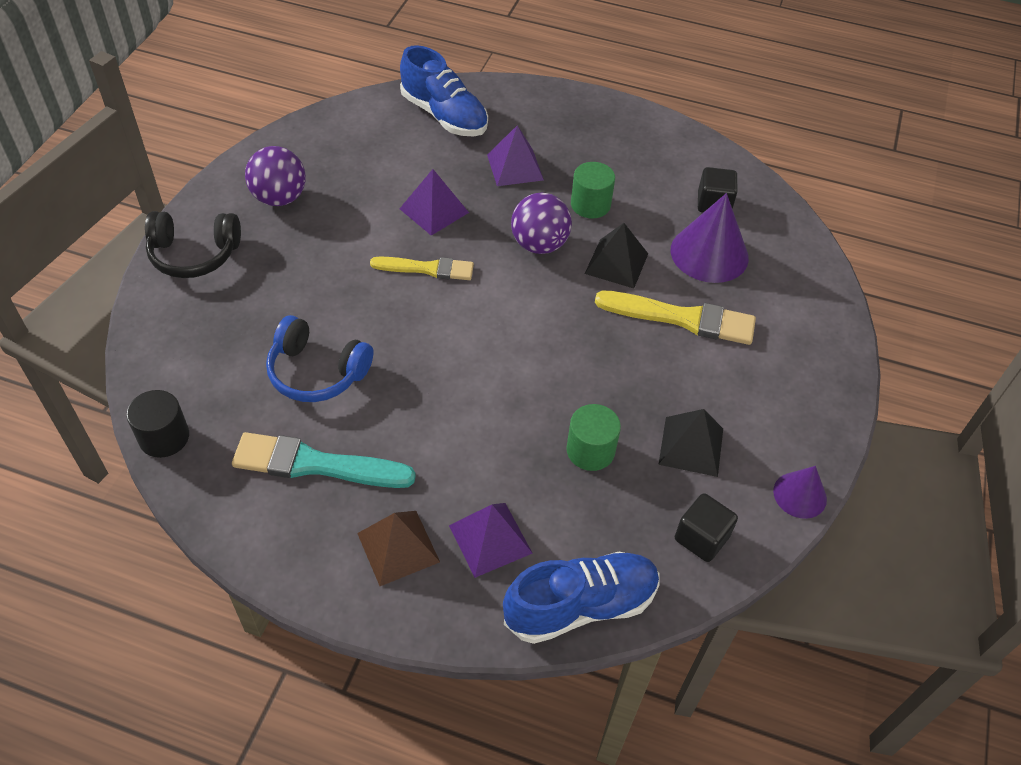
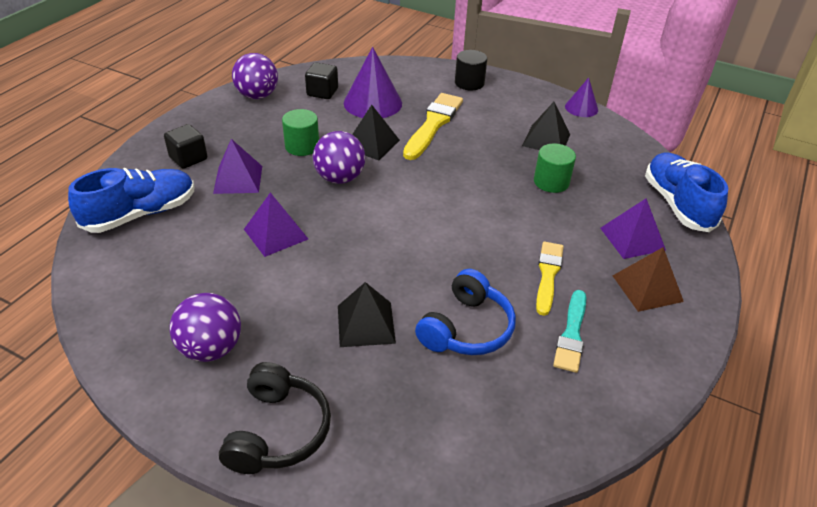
camera: 80 degrees left, 10 degrees down
black cylinder [126,390,189,458] -> black cylinder moved to [455,50,487,90]
turquoise brush [232,432,416,488] -> turquoise brush [553,290,586,373], size x0.66
yellow brush [370,256,474,280] -> yellow brush moved to [536,242,564,316]
black cube [675,493,738,562] -> black cube moved to [164,124,207,169]
none -> purple ball [232,53,278,99]
none -> black pyramid [338,282,396,347]

